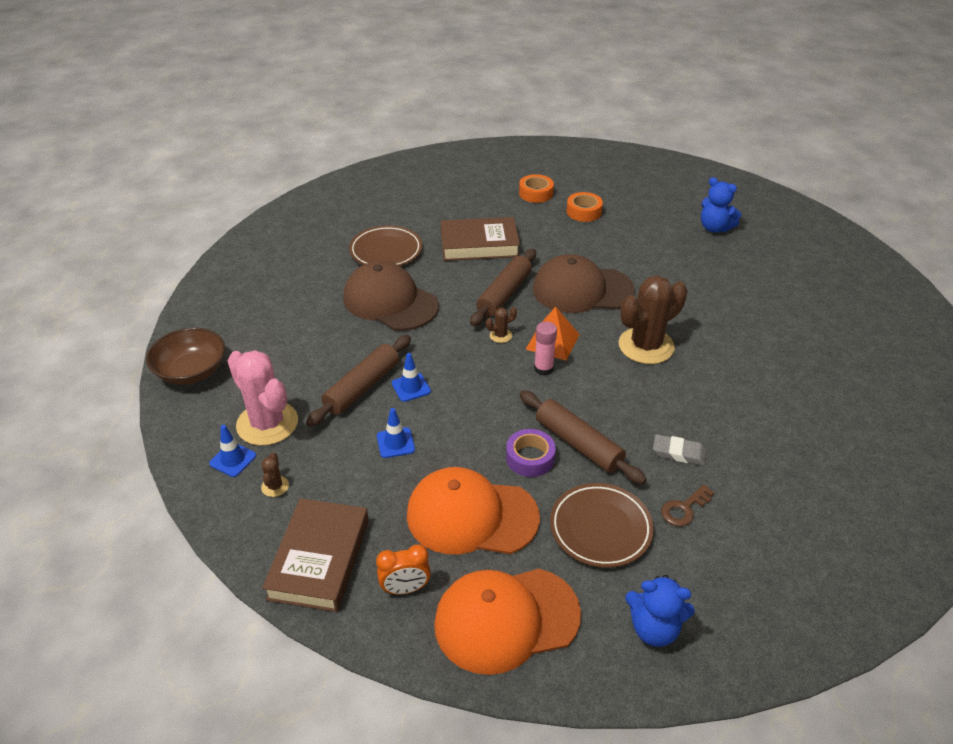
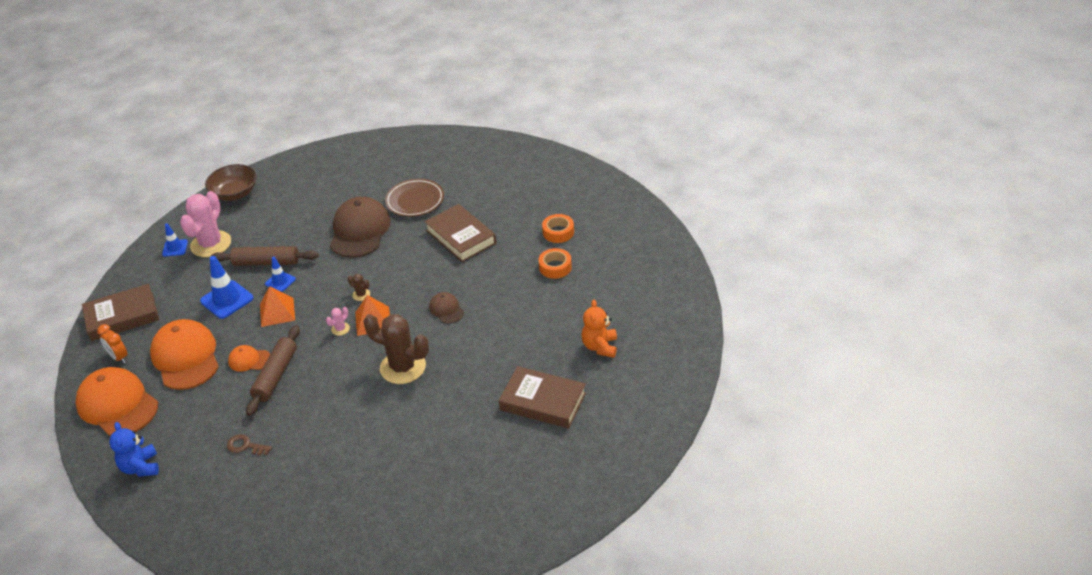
camera: 60 degrees right, 0 degrees up
brown cactus [261,452,289,497] -> none
blue traffic cone [377,408,415,458] -> blue traffic cone [200,256,253,319], size x1.72
brown rolling pin [470,249,536,326] -> none
purple tape [506,429,556,477] -> orange cap [228,345,270,372]
brown cap [532,254,635,313] -> brown cap [429,292,464,324], size x0.48
pink glue stick [534,322,557,375] -> pink cactus [326,307,350,336]
brown plate [550,483,654,568] -> none
grey eraser [653,434,707,466] -> none
blue teddy bear [701,177,741,232] -> orange teddy bear [581,300,617,358]
none -> orange pyramid [260,286,295,327]
none -> brown book [499,366,586,429]

